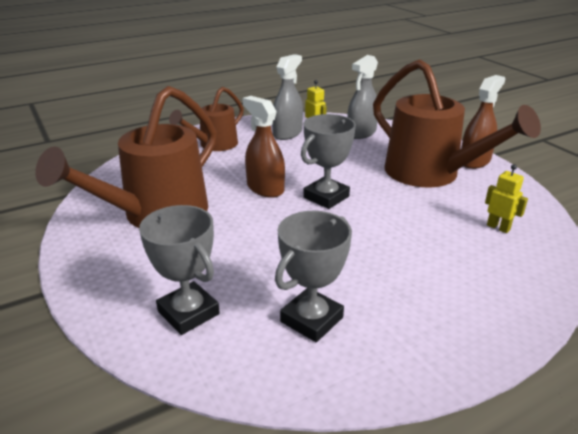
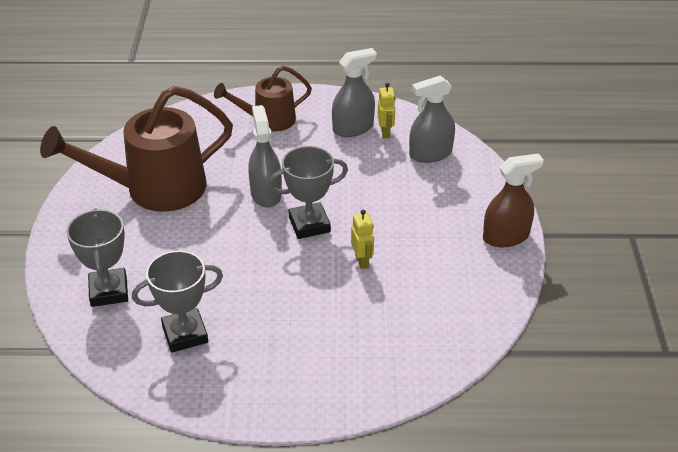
camera: 30 degrees right, 10 degrees up
brown spray bottle [243,96,285,198] -> grey spray bottle [248,105,282,208]
brown watering can [373,59,541,188] -> none
yellow robot [485,164,528,233] -> yellow robot moved to [351,210,374,269]

